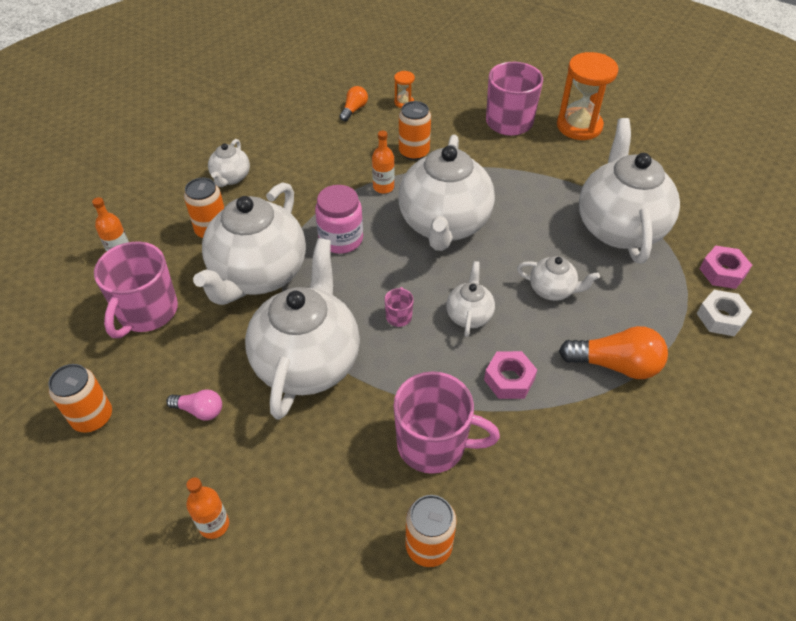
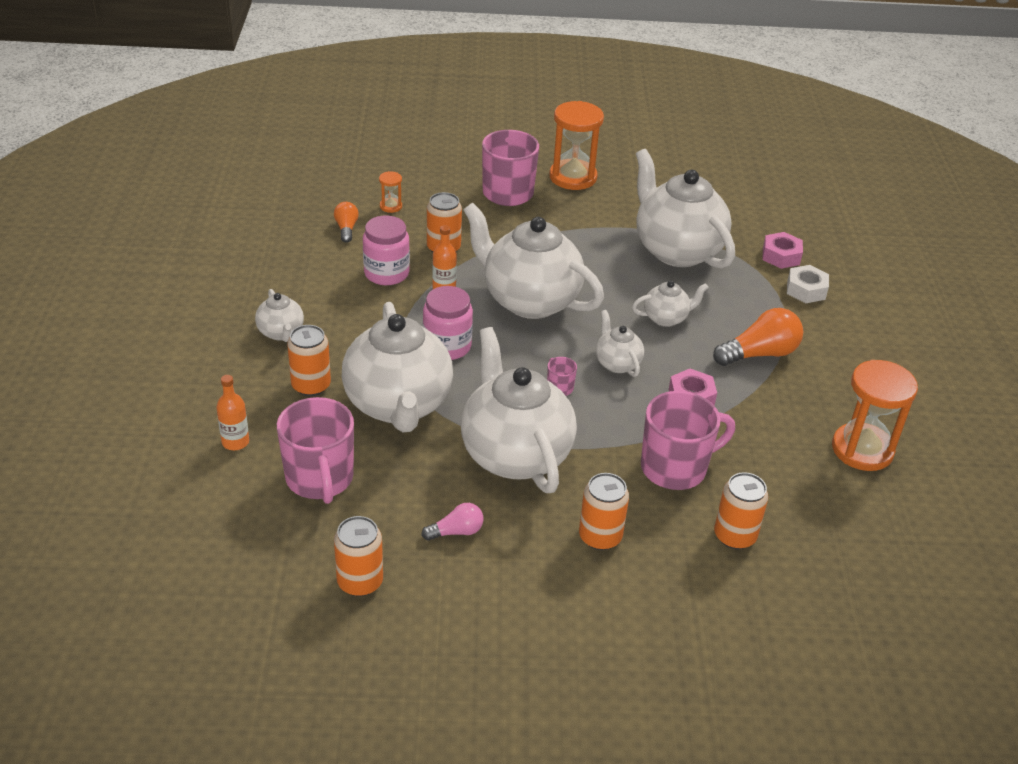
camera: 35 degrees left, 10 degrees down
orange bottle [186,477,229,539] -> none
white teapot [398,135,495,251] -> white teapot turned 150 degrees clockwise [463,203,604,319]
none -> pink jar [363,216,410,285]
none -> orange can [579,473,629,550]
none -> orange hourglass [832,360,918,471]

